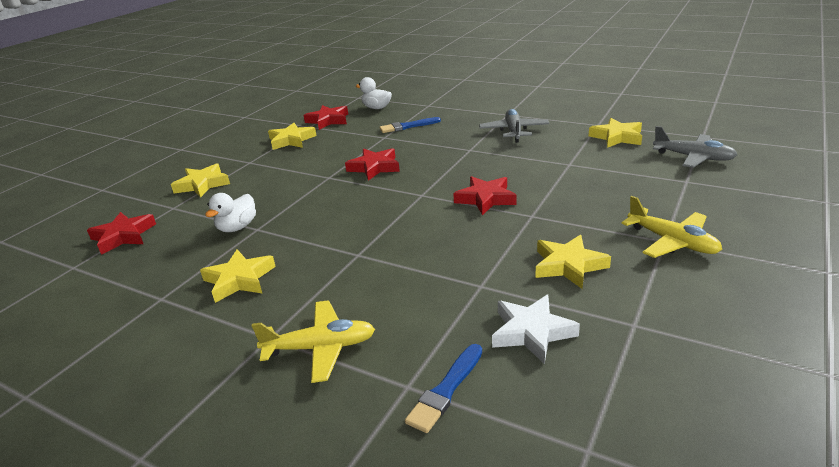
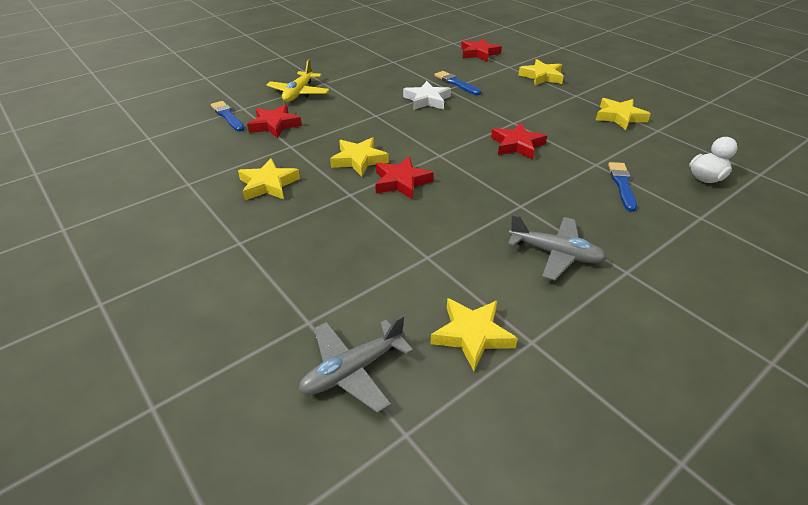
camera: 110 degrees right, 10 degrees up
yellow star [200,249,276,303] -> yellow star moved to [330,137,389,176]
white duck [205,193,256,232] -> blue brush [434,71,481,95]
red star [304,105,348,130] -> red star moved to [247,104,302,138]
white star [492,295,580,364] -> white star moved to [403,81,451,110]
yellow plane [621,196,722,258] -> none

